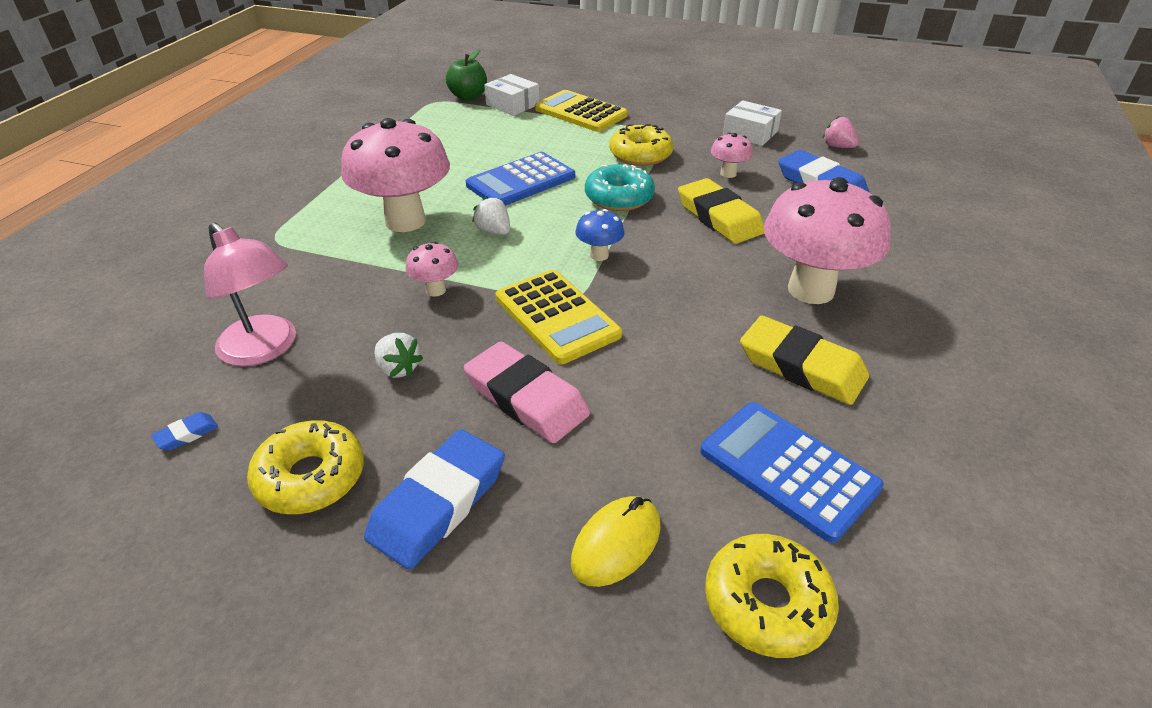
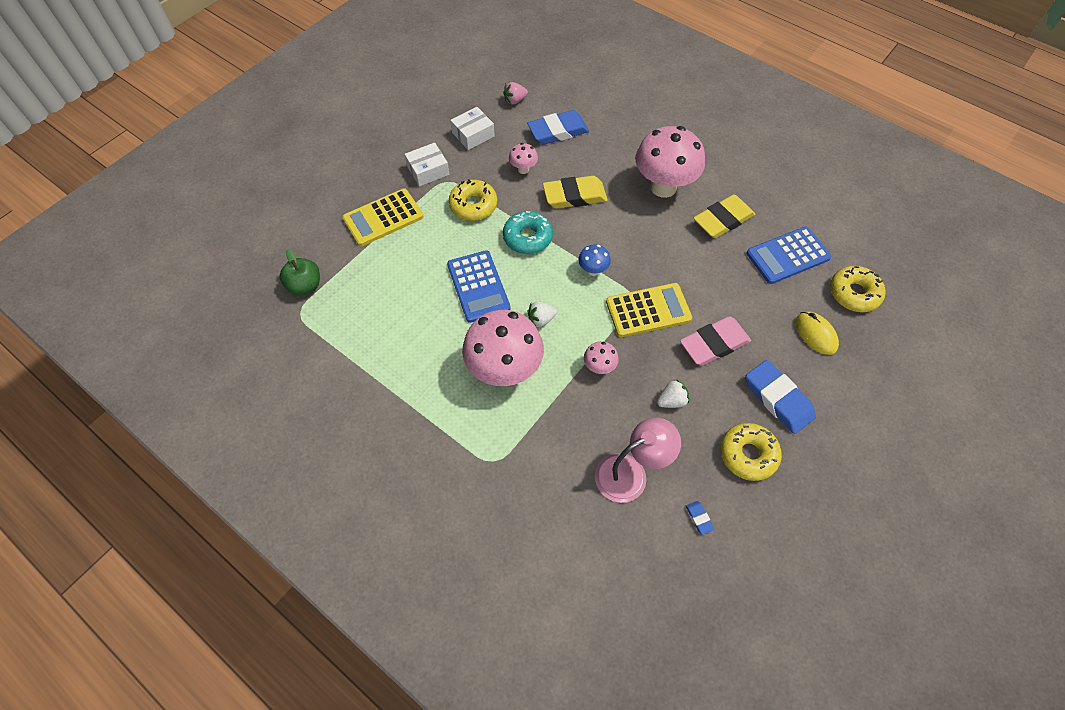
camera: 70 degrees left, 20 degrees up
white box [484,74,539,116] -> white box moved to [404,143,449,186]

